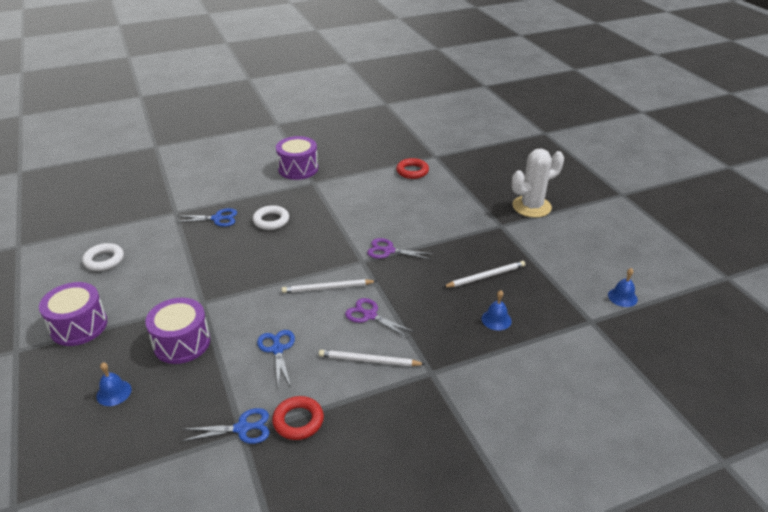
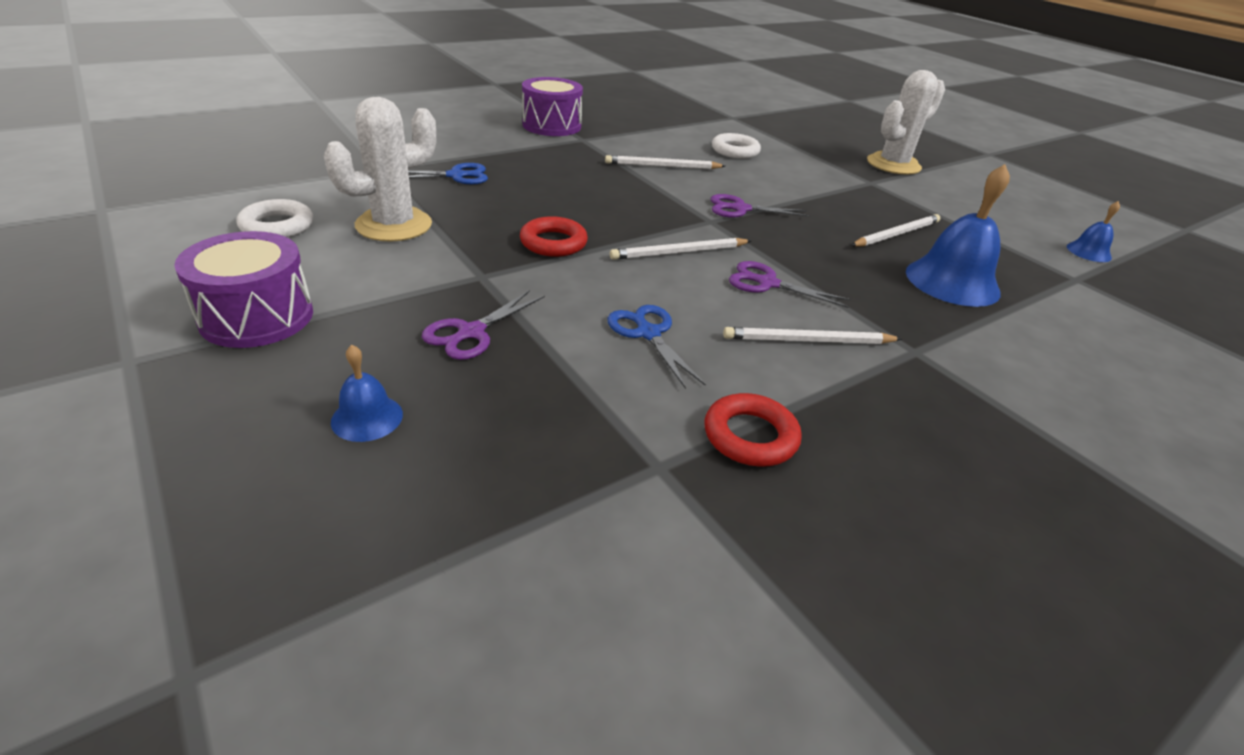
camera: 15 degrees left, 0 degrees up
purple drum [145,298,210,364] -> purple scissors [421,290,545,360]
blue scissors [182,408,270,444] -> none
white ring [253,205,289,230] -> white ring moved to [712,133,761,159]
red ring [396,158,429,179] -> red ring moved to [520,216,588,257]
blue bell [482,290,512,330] -> blue bell [906,164,1010,307], size x1.98
none -> white cactus [324,97,436,242]
none -> white pencil [605,155,725,169]

